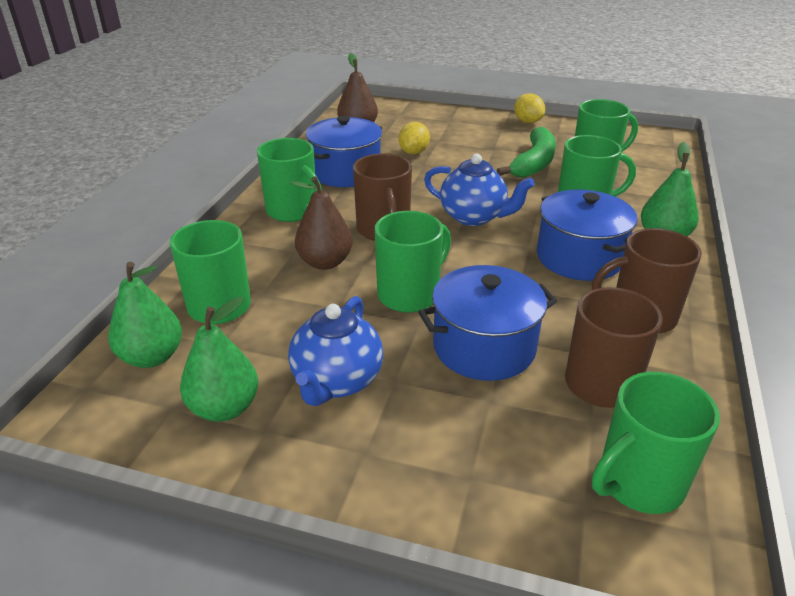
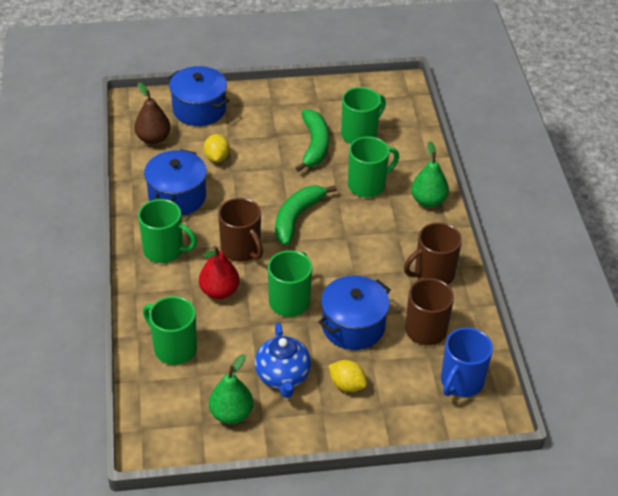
camera: 25 degrees left, 10 degrees up
green pear [108,262,182,368] -> none
brown pear [290,176,352,270] -> red pear [199,246,239,299]
blue teapot [424,154,535,226] -> green banana [275,185,337,245]
yellow lemon [514,93,545,123] -> yellow lemon moved to [329,360,367,392]
blue pot [537,190,637,281] -> blue pot moved to [168,66,229,126]
green mug [592,372,720,514] -> blue mug [441,328,493,397]

